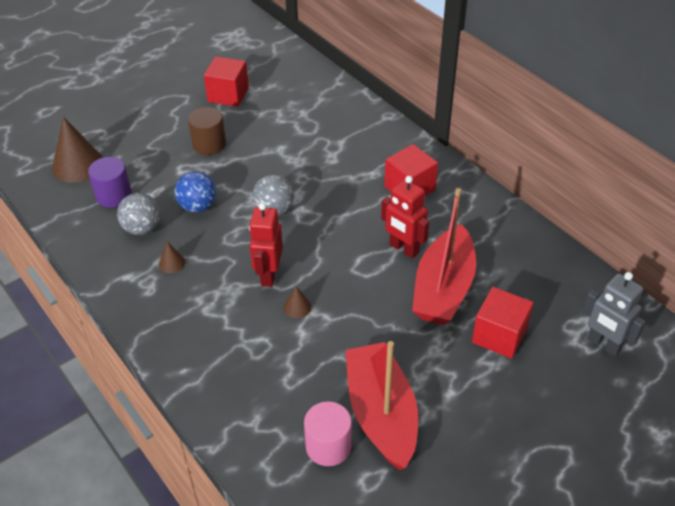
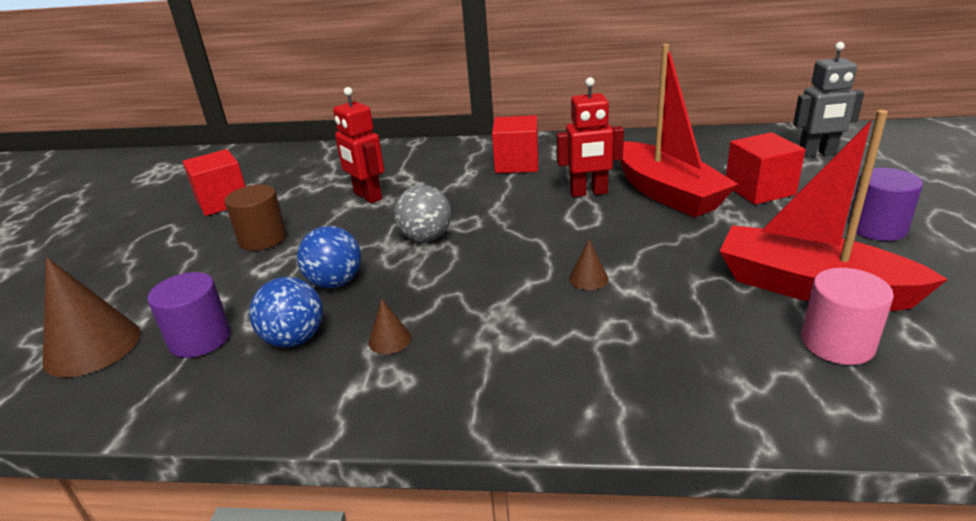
camera: 45 degrees left, 15 degrees down
grey ball [117,193,160,235] -> blue ball [249,277,323,347]
red robot [249,203,283,287] -> red robot moved to [333,87,384,203]
none -> purple cylinder [848,168,923,241]

